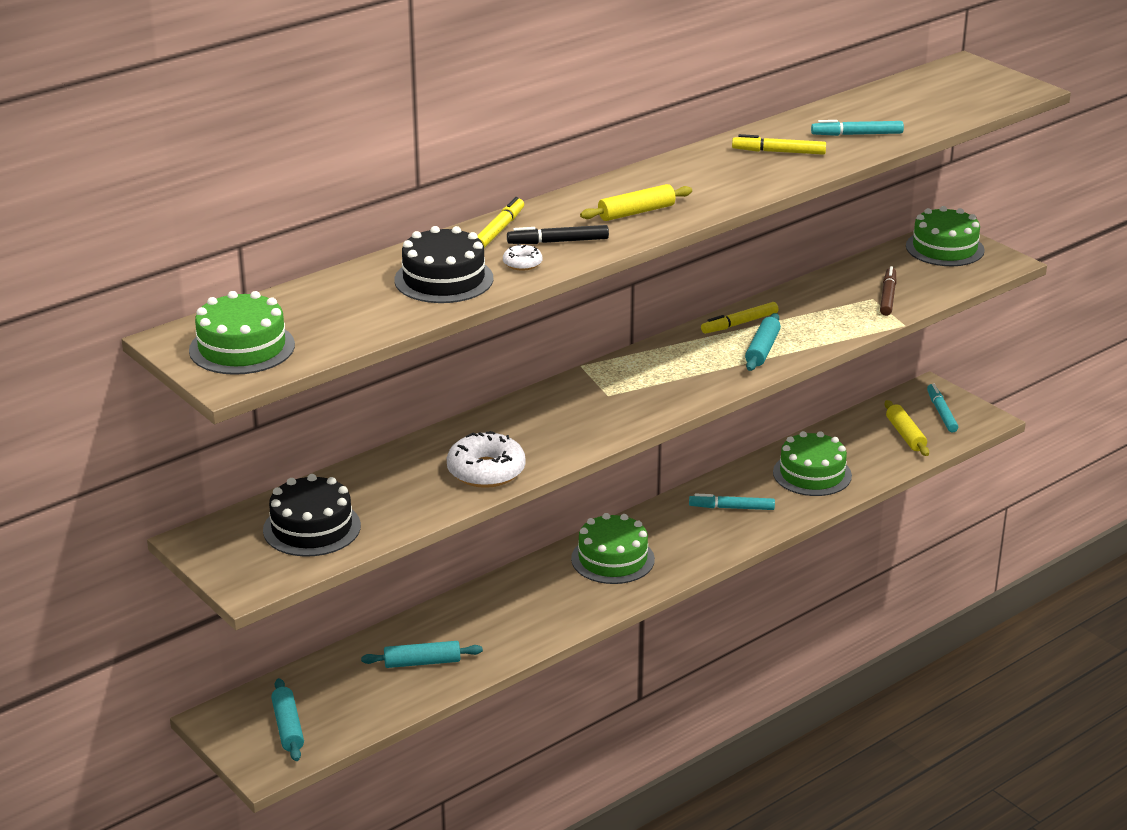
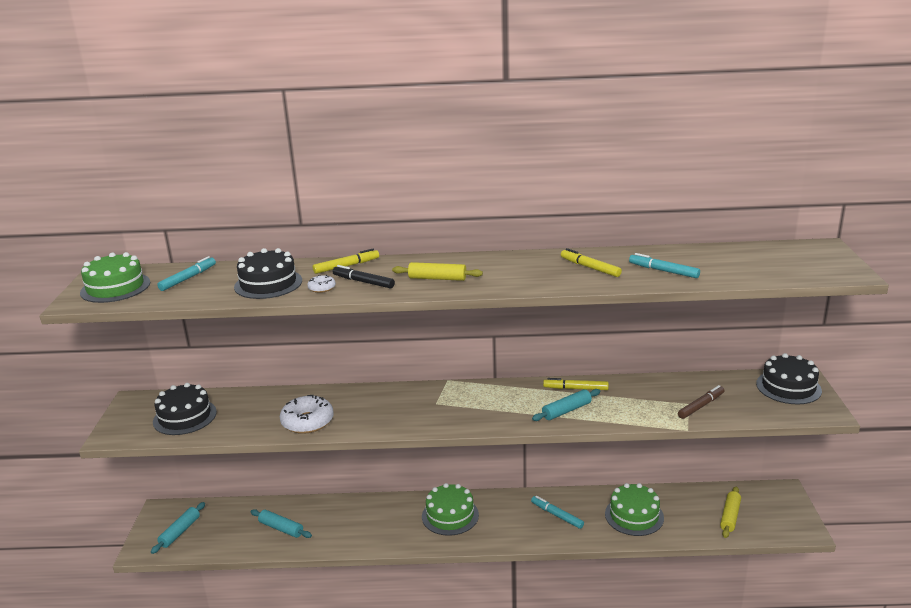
camera: 40 degrees right, 5 degrees down
green cake [906,206,985,266] -> black cake [756,353,822,404]
turquoise marker [927,383,958,433] -> turquoise marker moved to [157,256,216,291]

